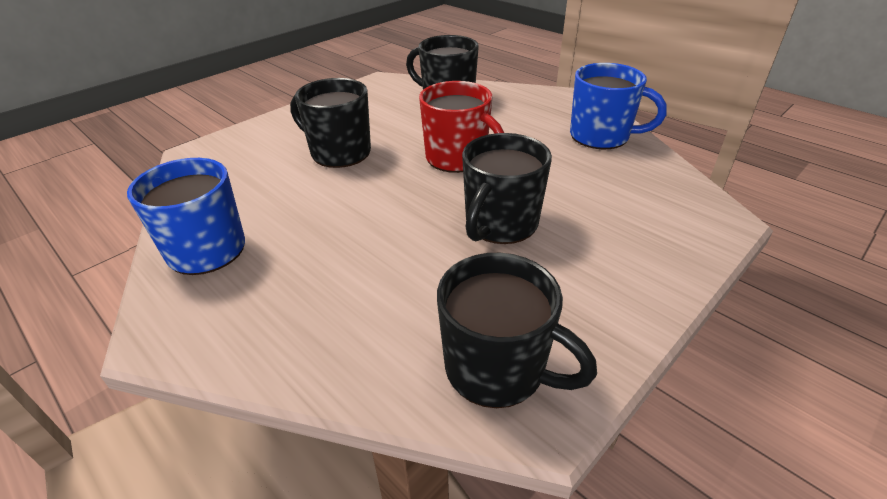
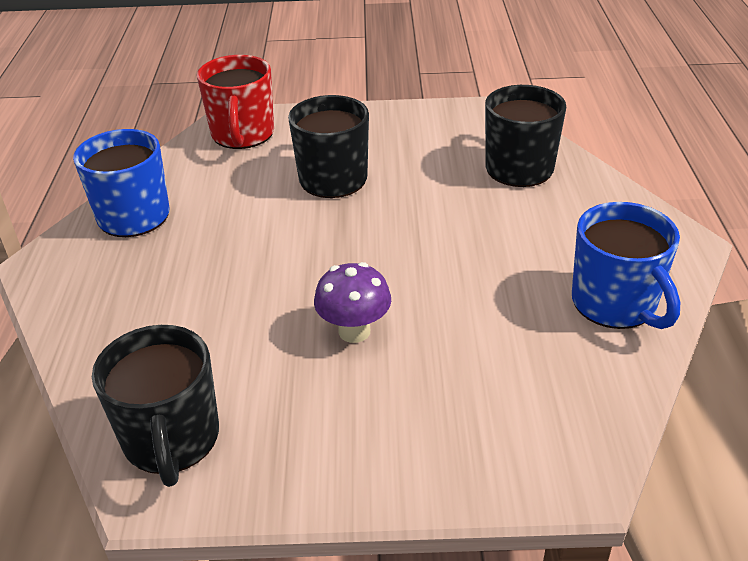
camera: 45 degrees right, 0 degrees up
red mug [419,81,504,173] -> red mug moved to [197,55,274,149]
black mug [462,133,552,244] -> purple mushroom [314,262,391,343]

